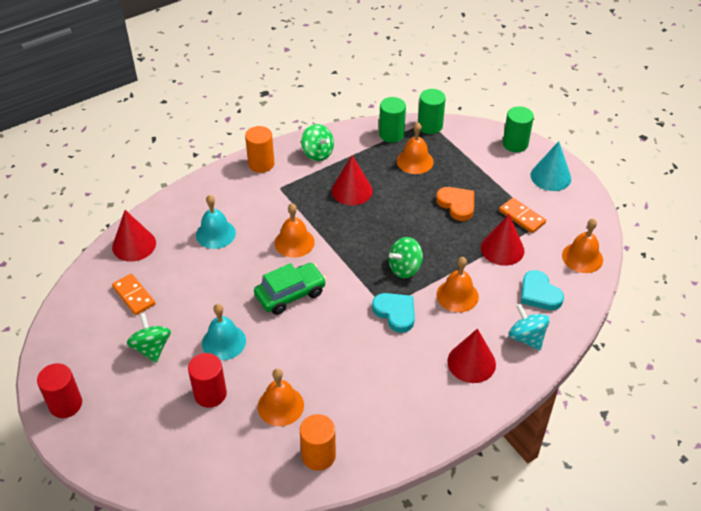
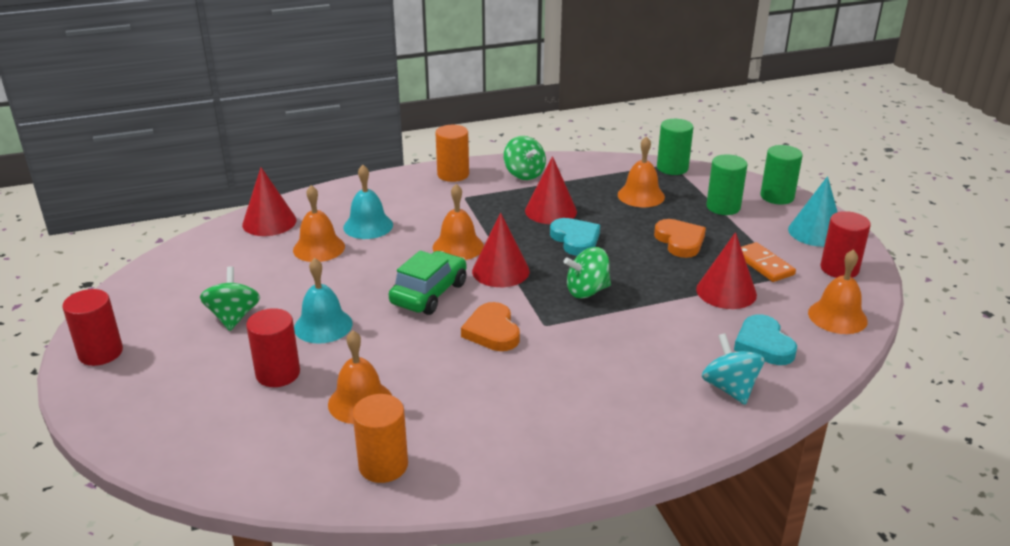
camera: 15 degrees right, 15 degrees down
orange domino [112,274,156,315] -> none
green car [254,263,326,315] -> green car turned 45 degrees counterclockwise [389,250,467,315]
turquoise heart [372,293,415,333] -> turquoise heart moved to [550,218,600,256]
green cylinder [379,97,406,143] -> green cylinder moved to [706,154,747,215]
orange bell [436,257,479,312] -> orange bell moved to [293,185,345,262]
red cone [447,328,496,383] -> red cone moved to [472,213,530,287]
none -> orange heart [461,302,520,351]
none -> red cylinder [820,211,871,278]

